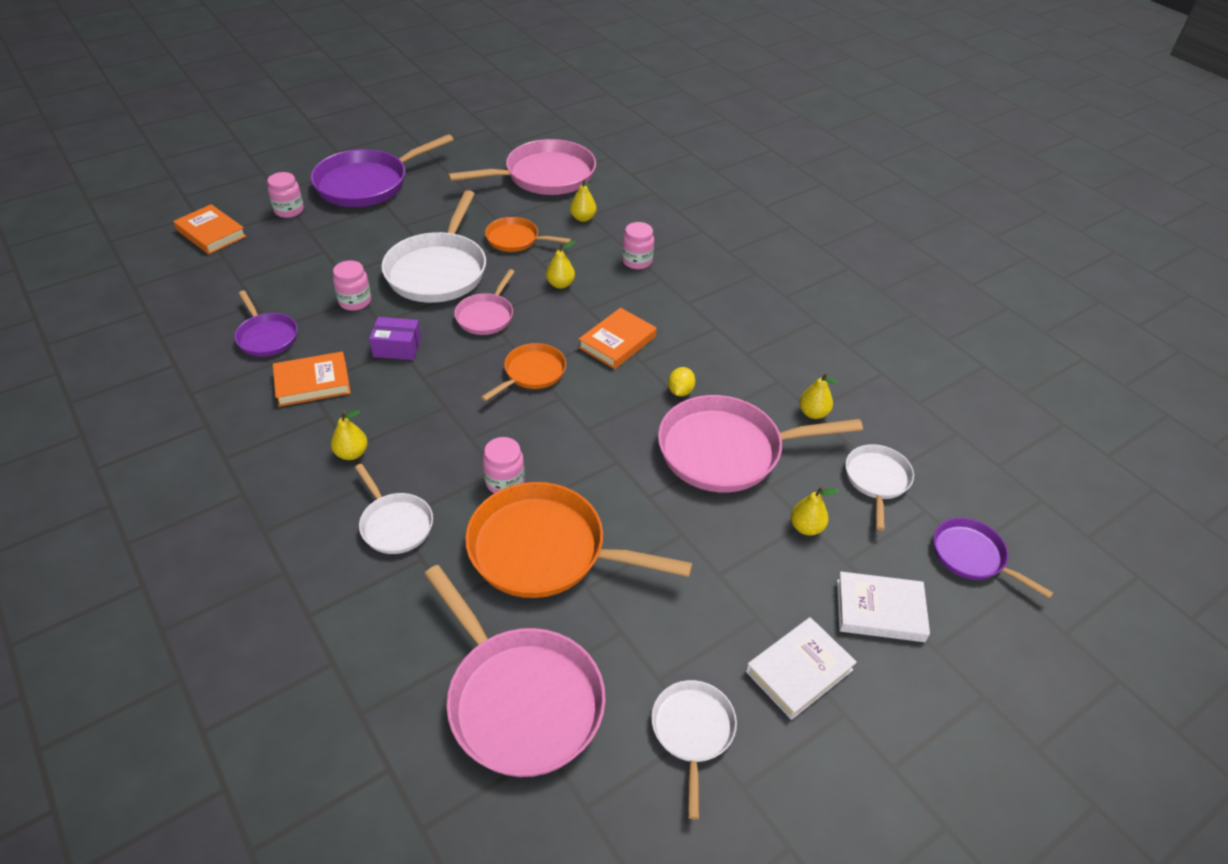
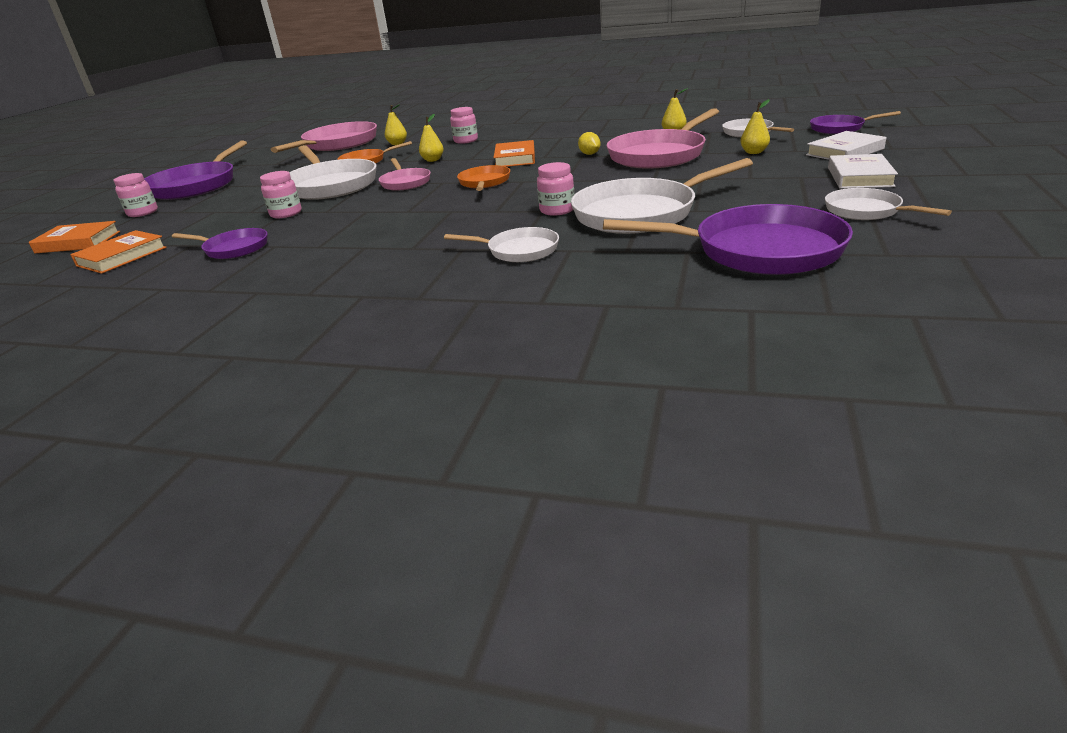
camera: 35 degrees left, 15 degrees down
orange book [273,351,351,407] -> orange book moved to [70,230,167,274]
yellow pear [331,410,368,460] -> none
purple box [369,317,421,360] -> none
pink pan [424,565,606,777] -> purple pan [603,204,853,275]
orange pan [465,482,693,598] -> white pan [571,158,753,234]

